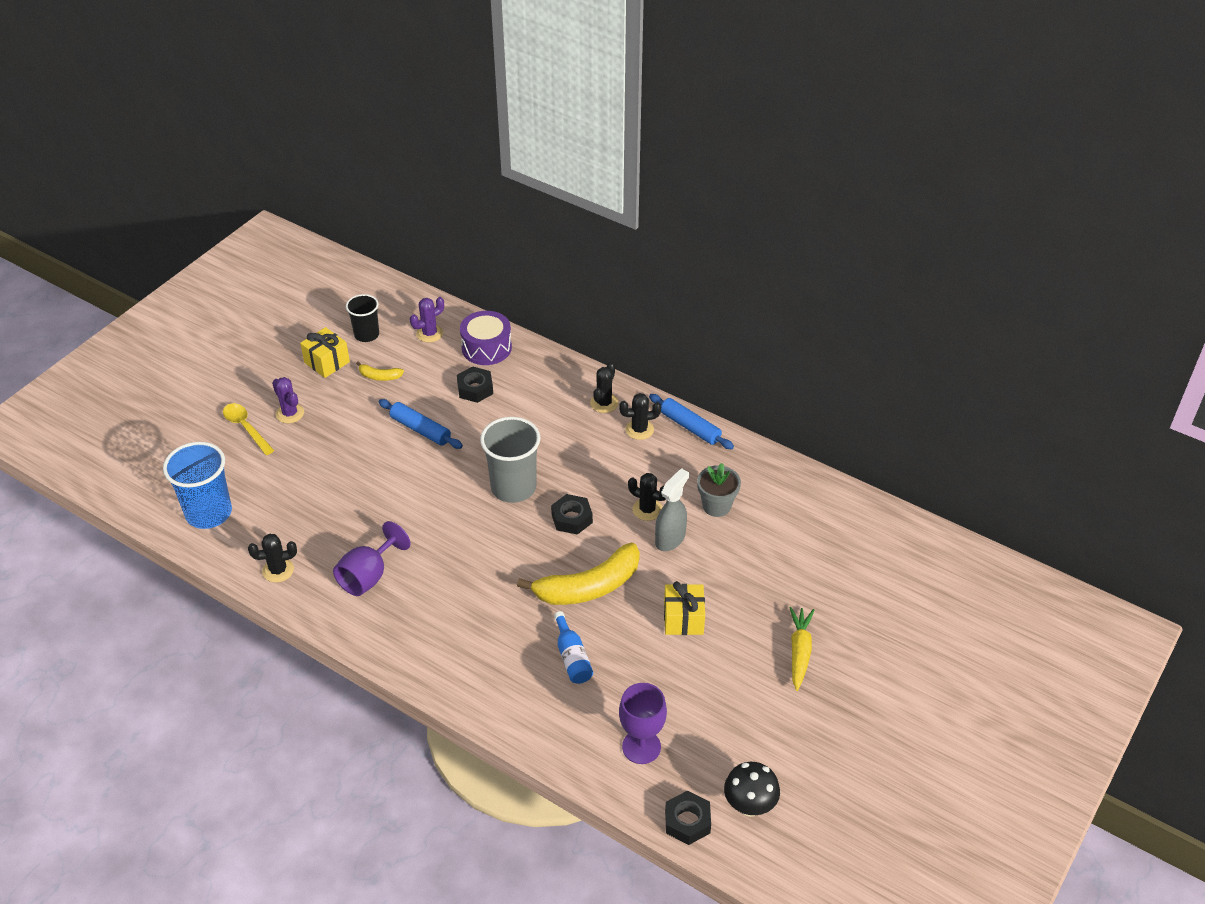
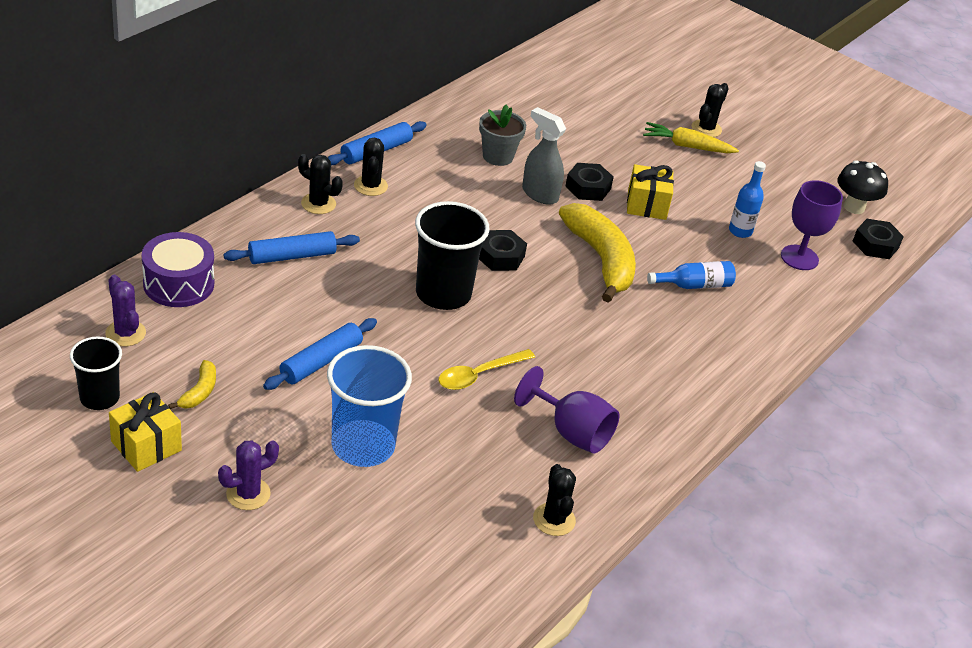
camera: 90 degrees left, 5 degrees down
blue cup [163,442,232,529] -> blue cup moved to [327,345,412,467]
yellow spoon [223,403,274,455] -> yellow spoon moved to [438,349,535,390]
black nut [457,366,493,403] -> black nut moved to [565,163,614,201]
grey cup [480,417,540,503] -> black cup [415,201,490,310]
black cactus [628,473,666,521] -> black cactus moved to [692,83,729,137]
none -> blue rolling pin [224,231,360,264]
none -> blue bottle [729,161,766,238]

